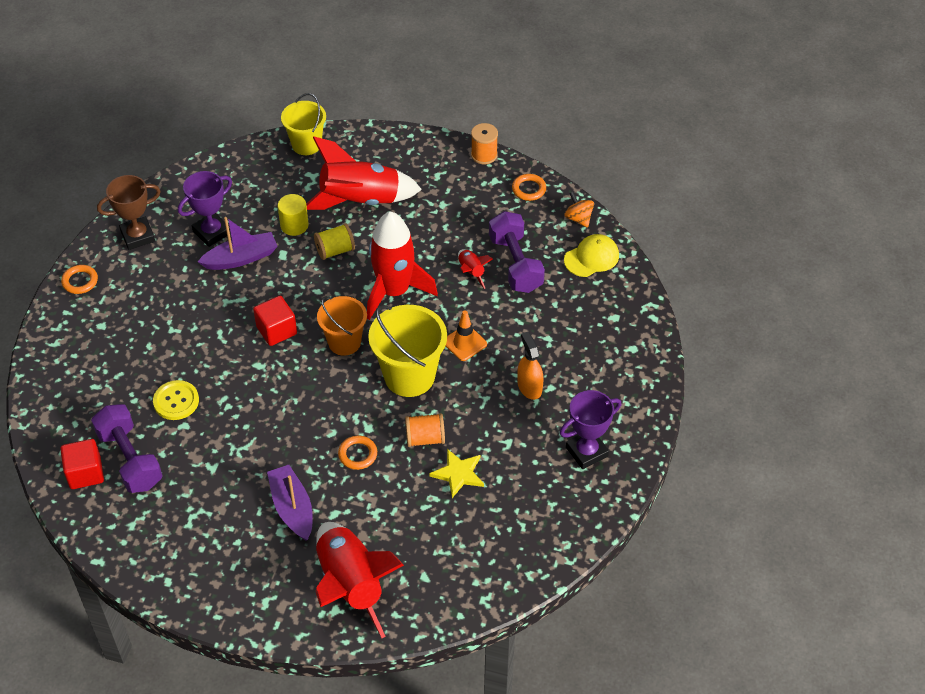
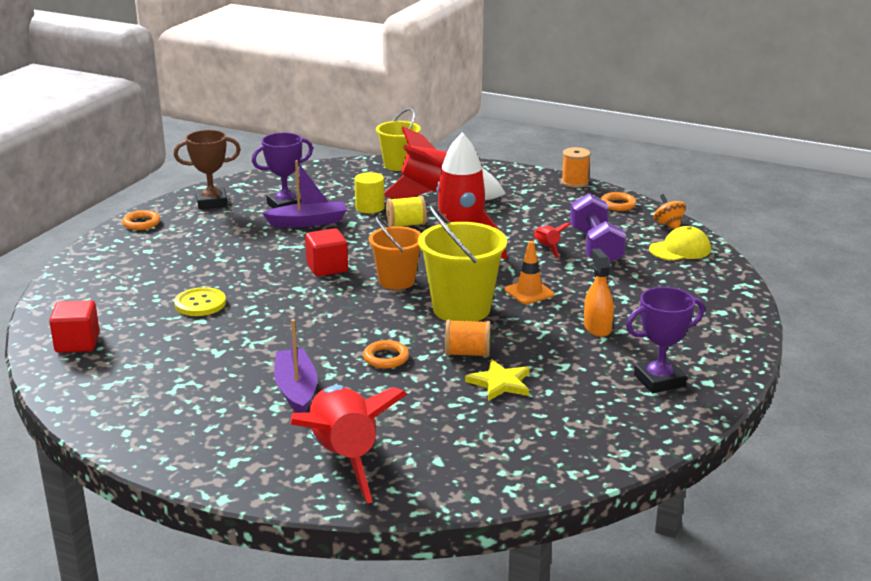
camera: 10 degrees right, 25 degrees down
purple dumbbell [91,404,162,493] -> none

